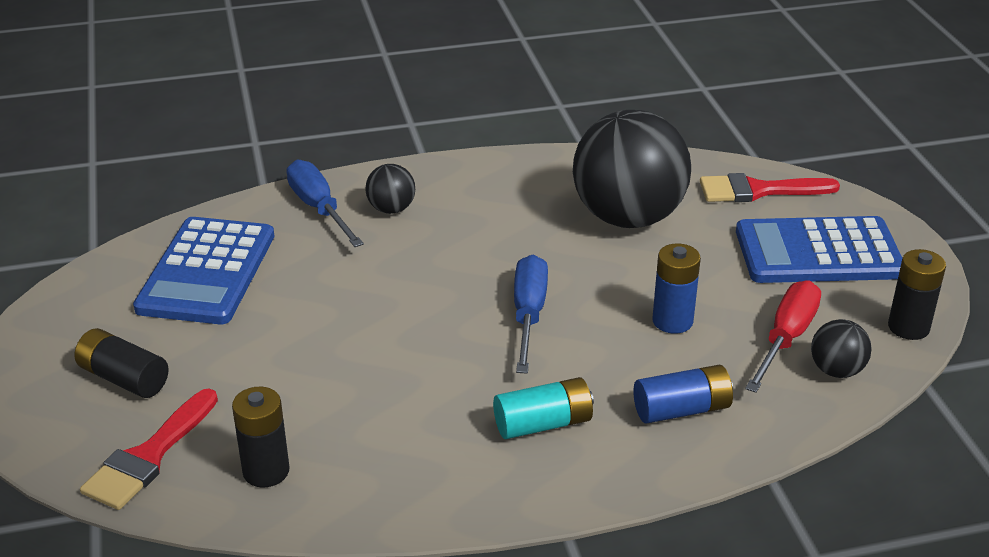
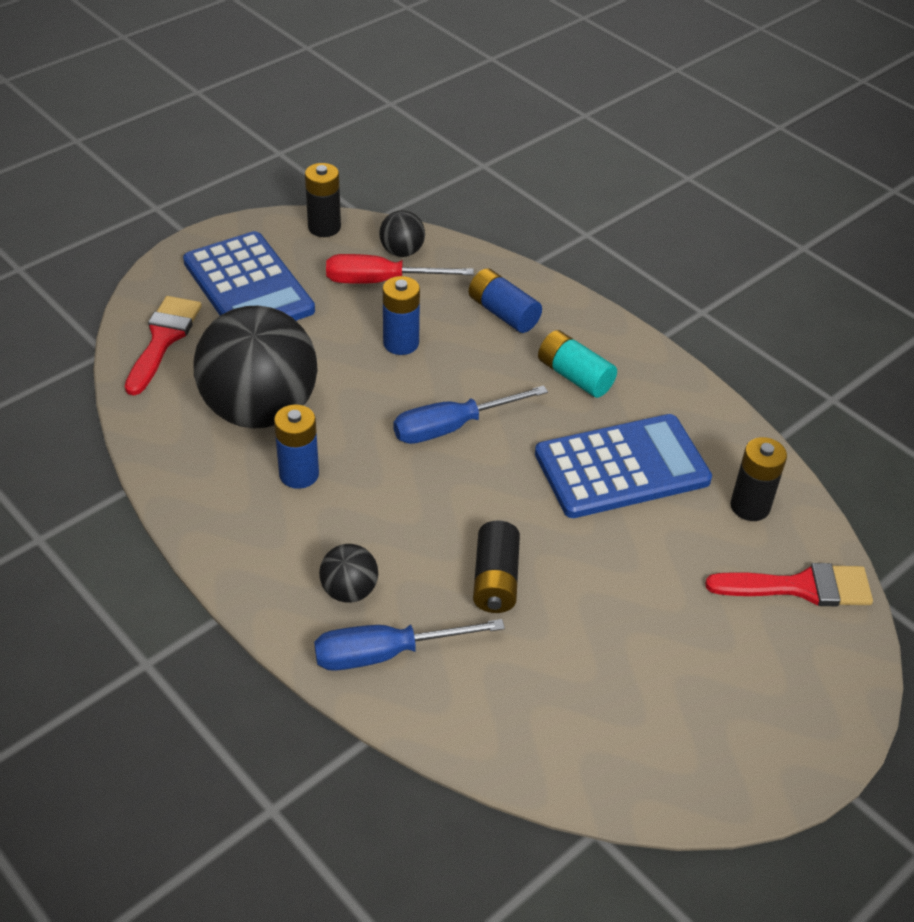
camera: 120 degrees left, 10 degrees up
black battery [75,328,169,398] -> black battery moved to [473,520,520,613]
blue calculator [133,217,274,324] -> blue calculator moved to [535,414,712,518]
blue screwdriver [286,160,364,247] -> blue screwdriver turned 45 degrees clockwise [314,619,505,671]
red brush [700,173,840,202] -> red brush turned 135 degrees counterclockwise [125,296,202,395]
none -> blue battery [274,404,319,489]

